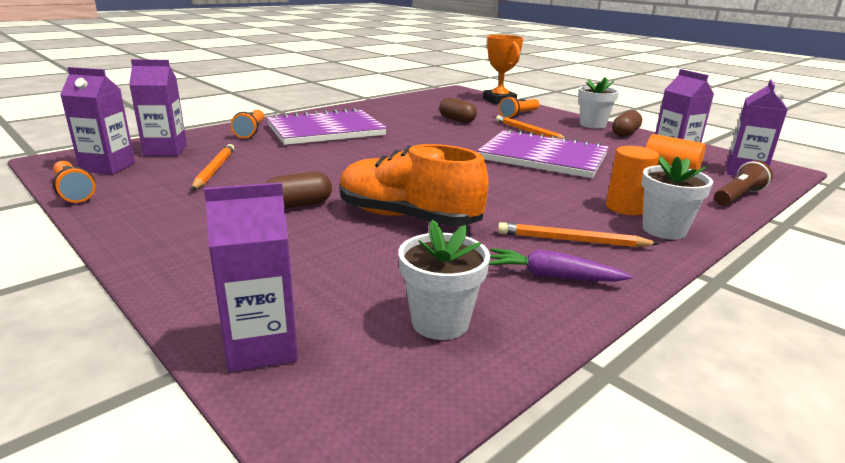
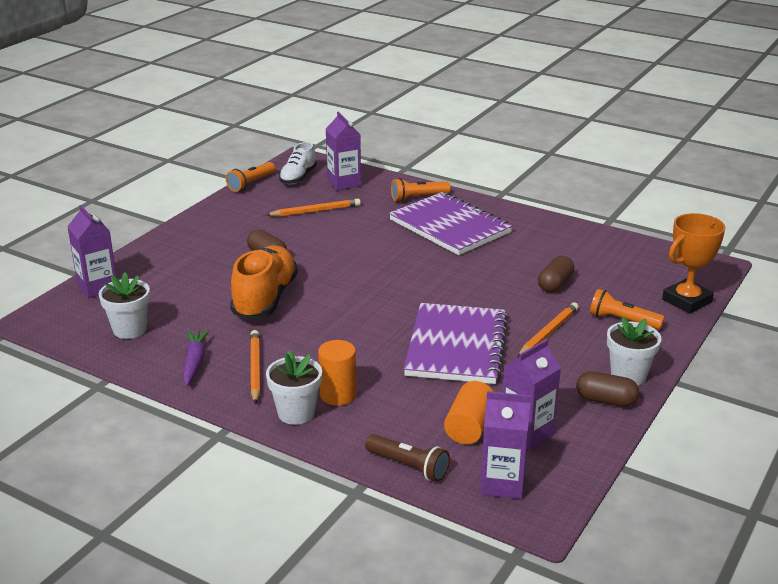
camera: 75 degrees right, 5 degrees up
purple carton [60,67,135,175] -> white shoe [279,142,317,185]

